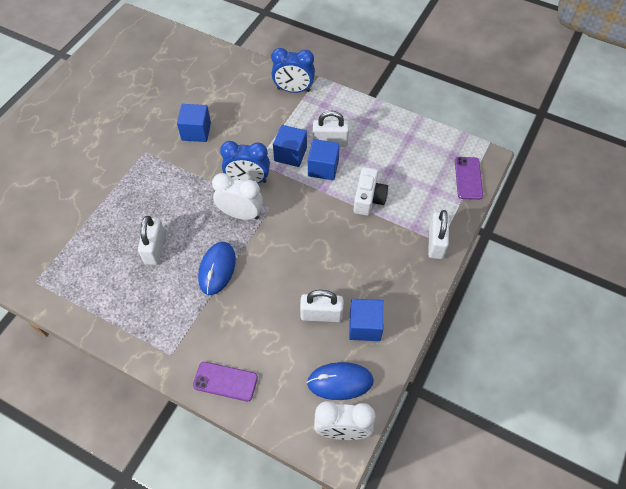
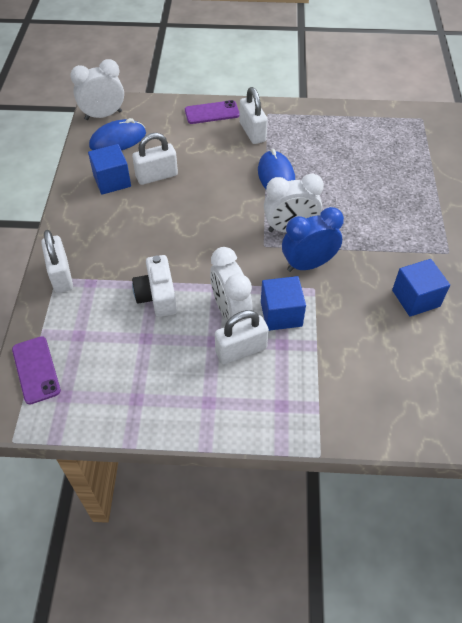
camera: 155 degrees right, 5 degrees down
white padlock [138,216,165,265] -> white padlock moved to [239,87,268,144]
blue clock [271,48,315,93] -> none
blue cube [308,139,340,180] -> white clock [210,247,253,323]

